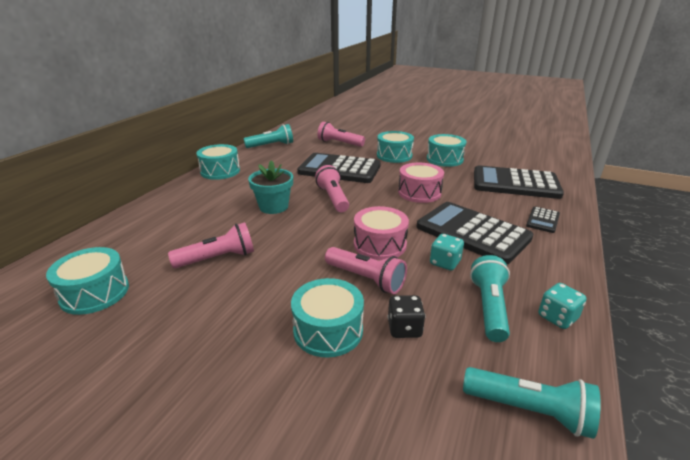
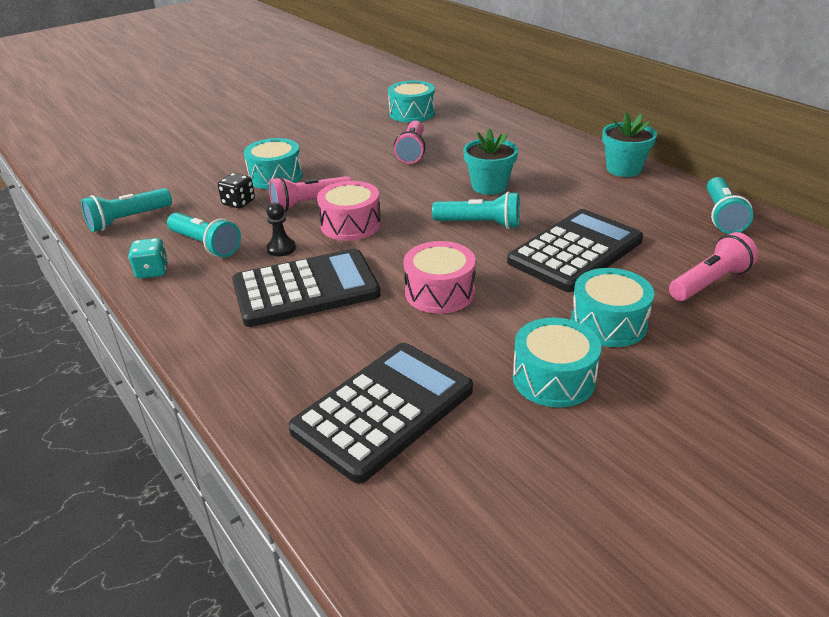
camera: 120 degrees right, 5 degrees up
turquoise drum [196,144,240,180] -> turquoise flower pot [602,112,657,177]
pink flashlight [315,165,349,212] -> turquoise flashlight [432,191,520,229]
turquoise dice [430,234,464,271] -> black pawn [266,203,296,257]
black calculator [526,207,560,233] -> none

